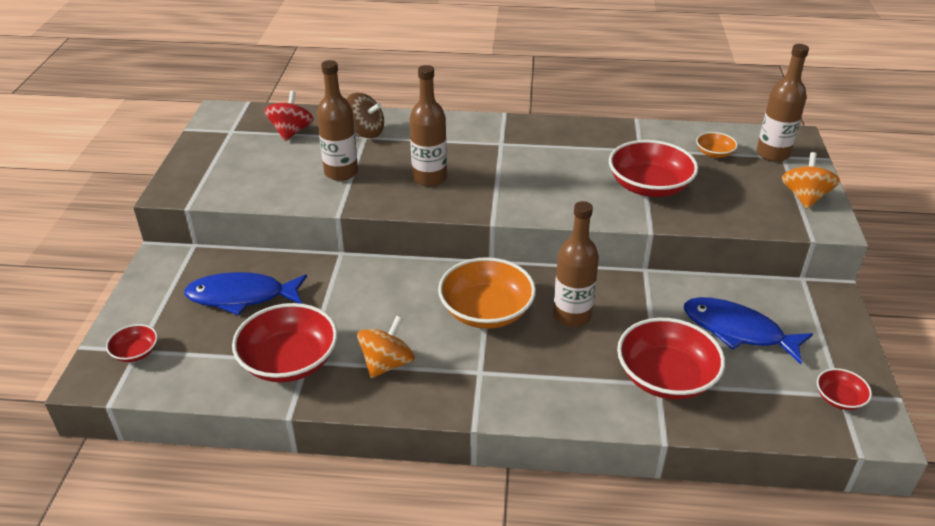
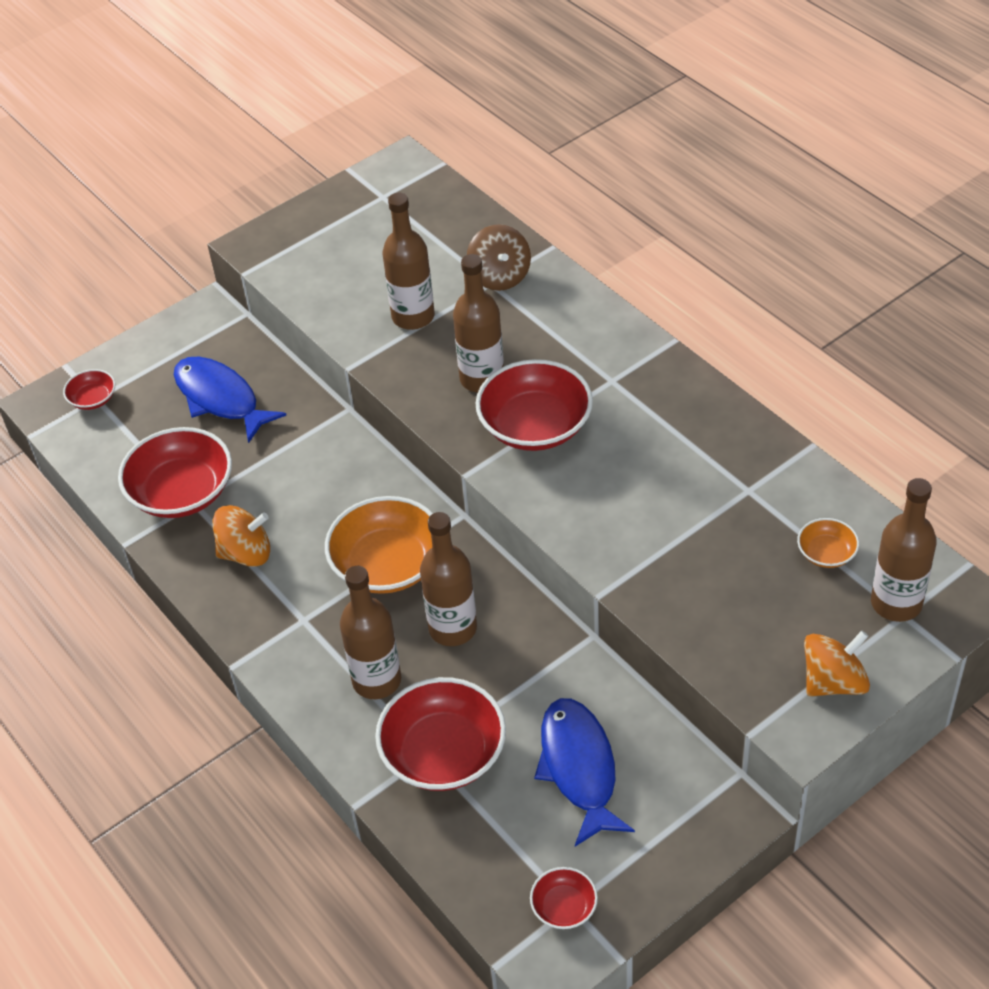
camera: 50 degrees right, 10 degrees up
red spinning top [264,91,314,141] -> none
red bowl [609,140,698,197] -> red bowl moved to [476,359,593,451]
none -> brown bottle [340,566,401,699]

